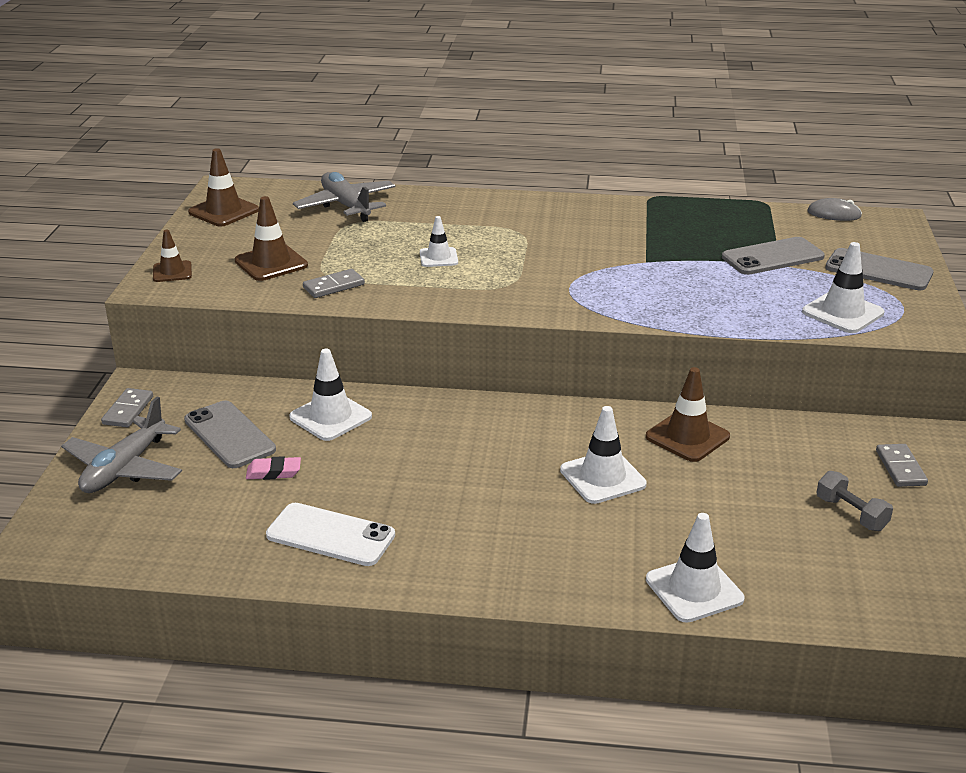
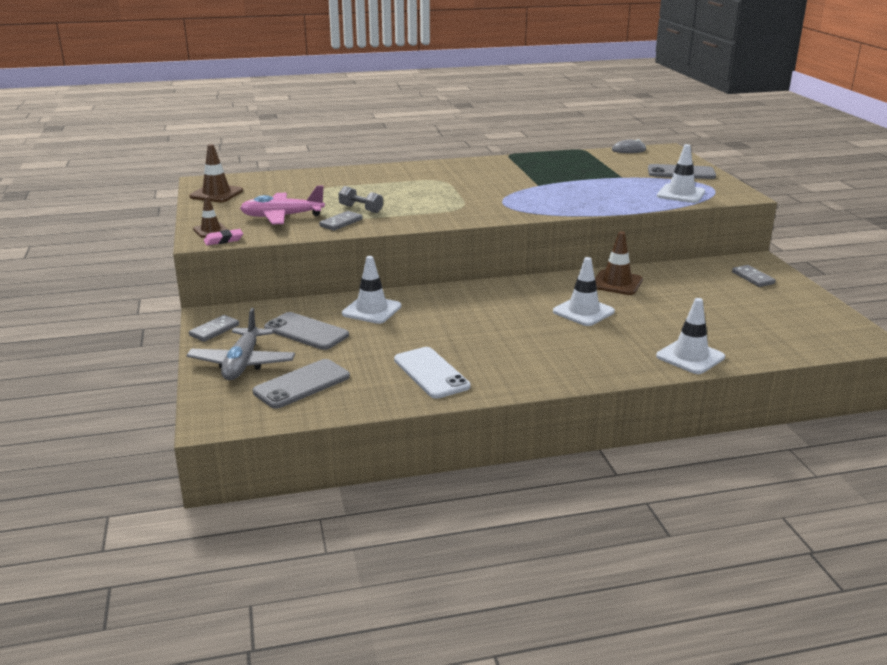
camera: 20 degrees left, 5 degrees down
grey domino [101,388,153,428] -> grey domino turned 45 degrees clockwise [189,315,239,342]
brown traffic cone [235,196,308,281] -> pink plane [240,185,325,225]
pink eraser [246,456,301,480] -> pink eraser moved to [204,229,243,245]
white phone [266,503,395,566] -> white phone turned 60 degrees clockwise [394,347,470,399]
grey plane [293,172,396,222] -> none
white traffic cone [420,216,458,267] -> none
grey phone [722,237,825,275] -> grey phone moved to [253,359,350,409]
grey dumbbell [816,471,893,531] -> grey dumbbell moved to [339,186,383,213]

